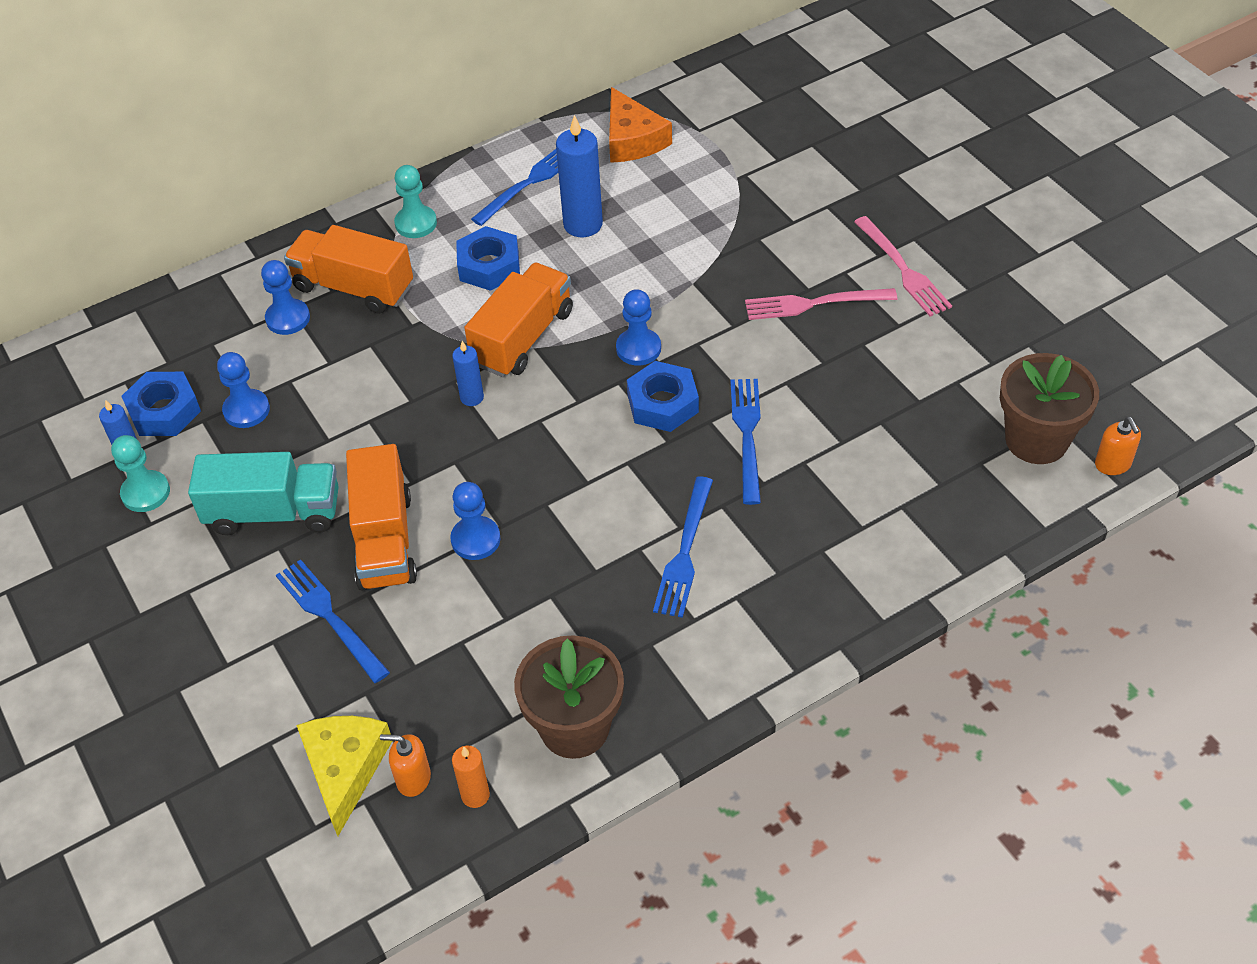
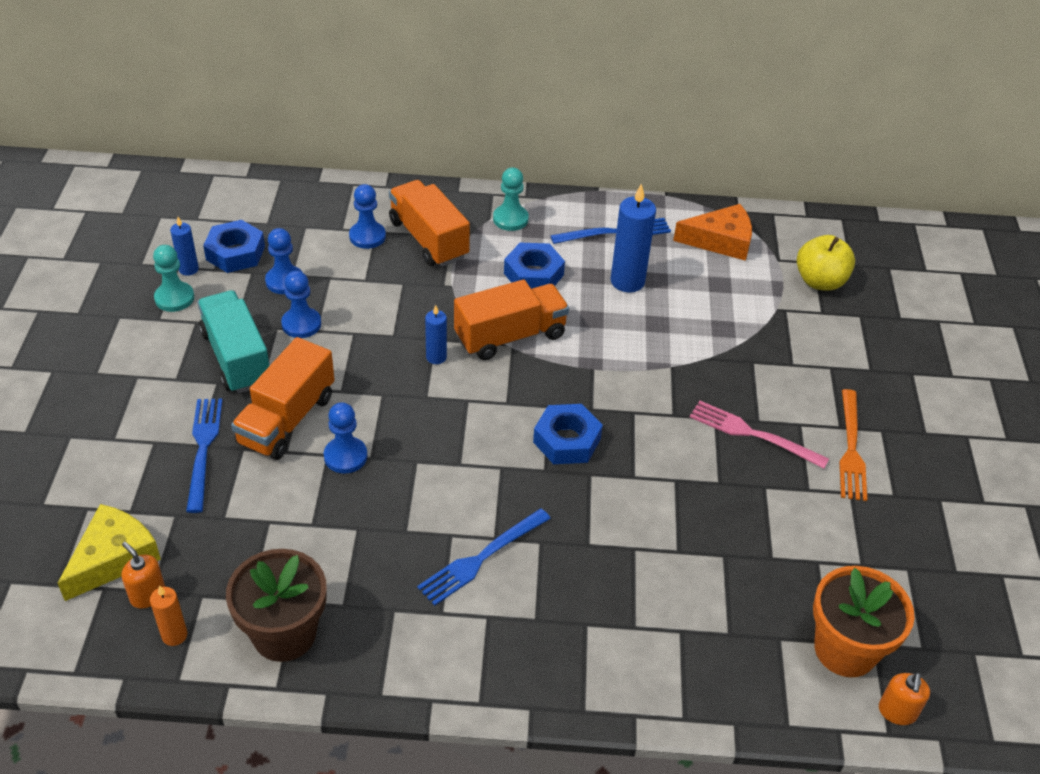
camera: 30 degrees right, 5 degrees down
turquoise truck [188,452,339,535] -> turquoise truck turned 150 degrees counterclockwise [197,290,270,393]
orange cheese [609,87,672,163] -> orange cheese turned 105 degrees counterclockwise [673,204,752,261]
blue pawn [616,289,661,365] -> blue pawn moved to [281,271,321,338]
blue fork [730,379,761,505] -> none
pink fork [854,216,952,317] -> orange fork [839,389,867,501]
brown flower pot [1000,353,1099,464] -> orange flower pot [813,566,915,677]
none -> yellow apple [797,235,855,291]

